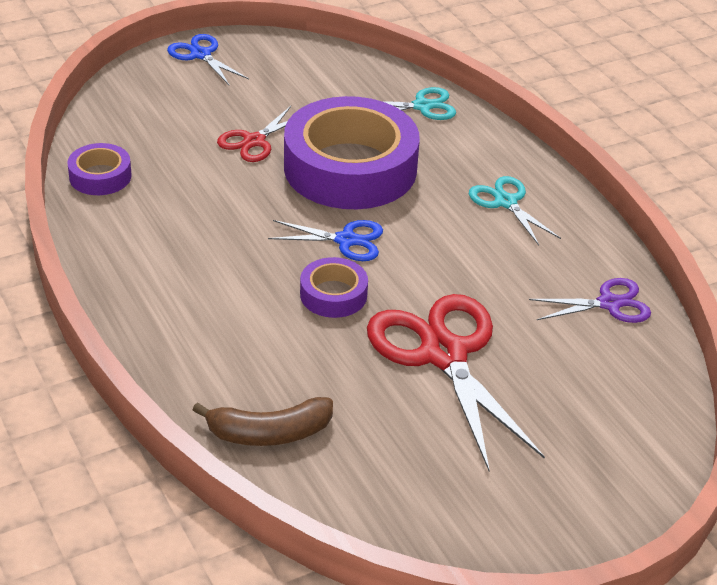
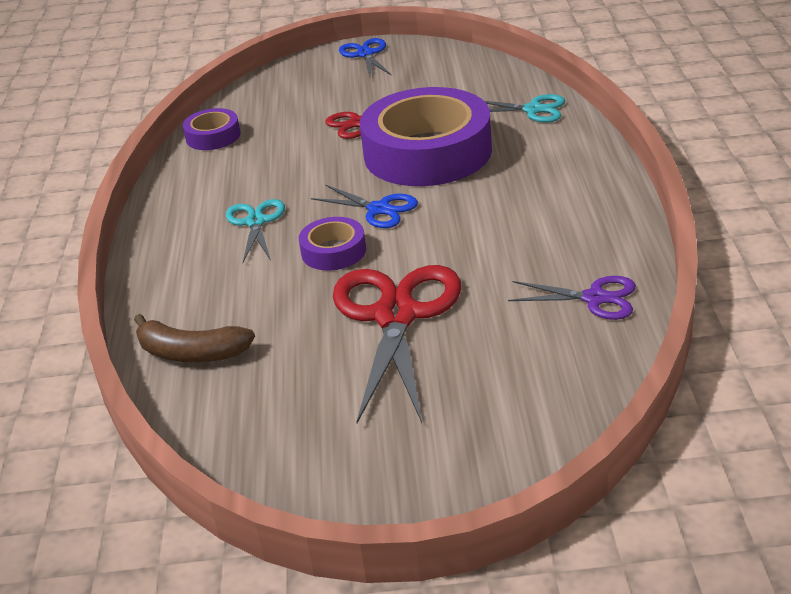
camera: 30 degrees right, 5 degrees down
turquoise scissors [469,176,561,245] -> turquoise scissors moved to [226,199,285,263]

